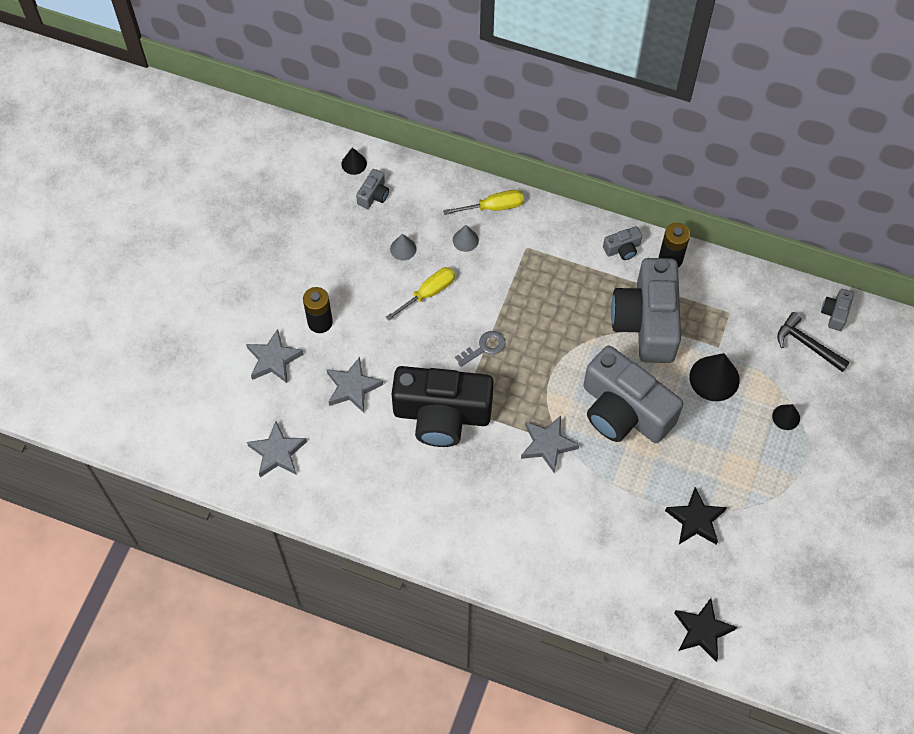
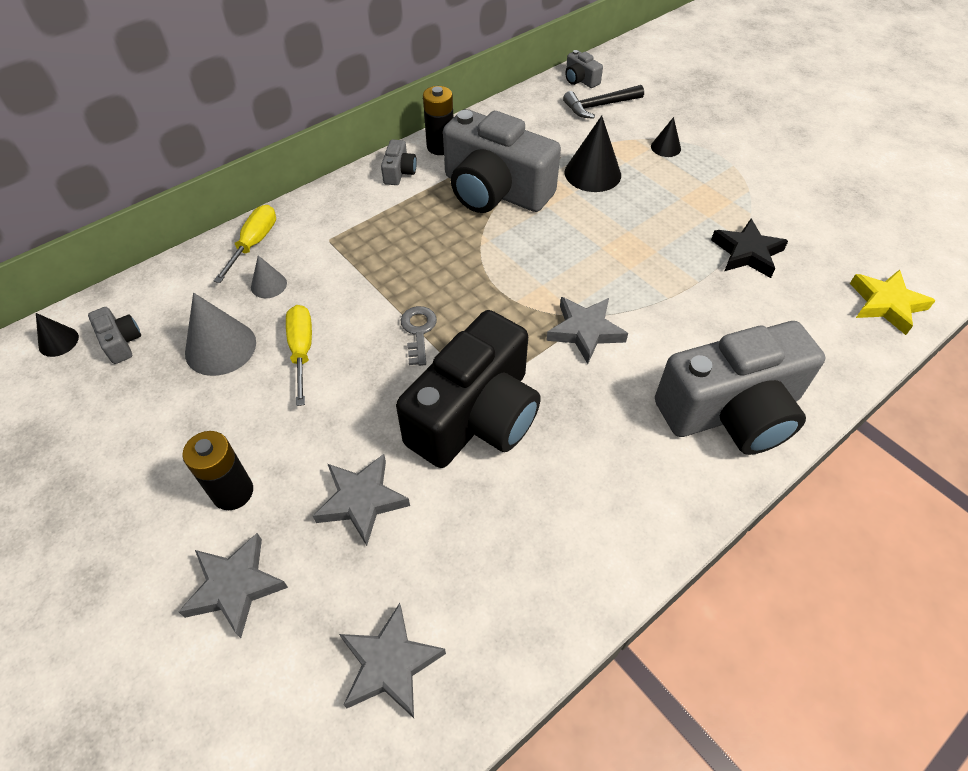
camera: 60 degrees left, 10 degrees down
grey cone [390,234,416,261] -> grey cone [185,293,256,376], size x1.83
grey camera [584,345,683,443] -> grey camera moved to [655,321,825,455]
black star [674,598,737,661] -> yellow star [850,270,936,335]

